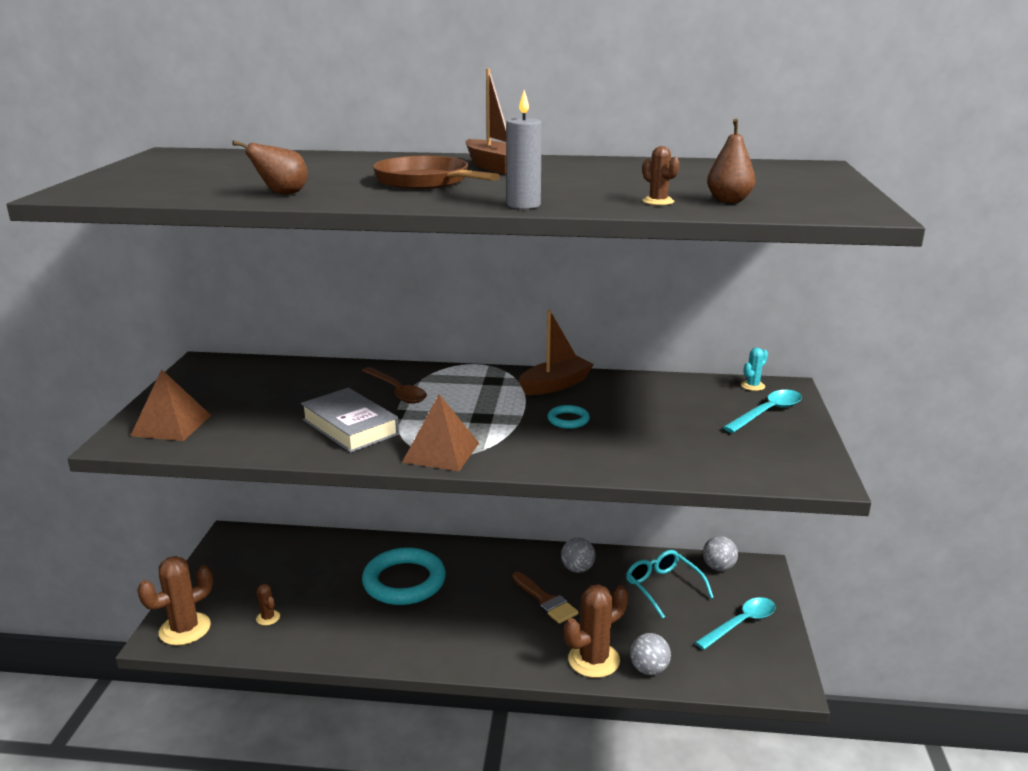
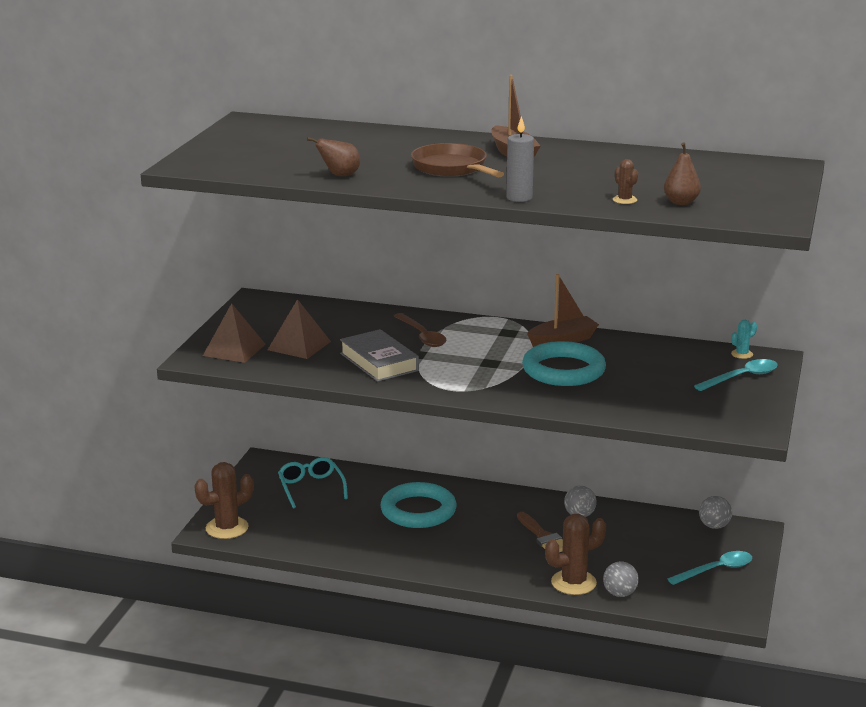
camera: 10 degrees right, 0 degrees up
brown cactus [256,584,280,625] -> none
brown pyramid [402,394,479,471] -> brown pyramid moved to [268,299,331,359]
turquoise ring [547,405,590,429] -> turquoise ring [522,341,606,386], size x2.29
turquoise glasses [626,550,714,619] -> turquoise glasses moved to [278,457,348,509]

